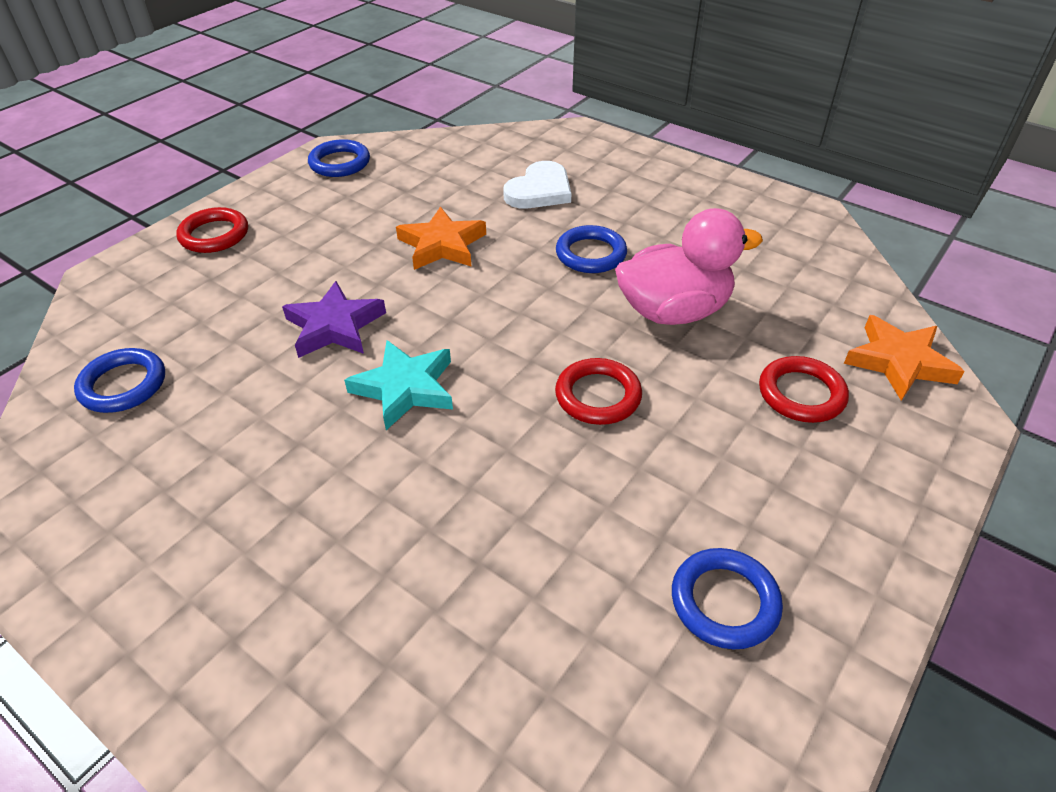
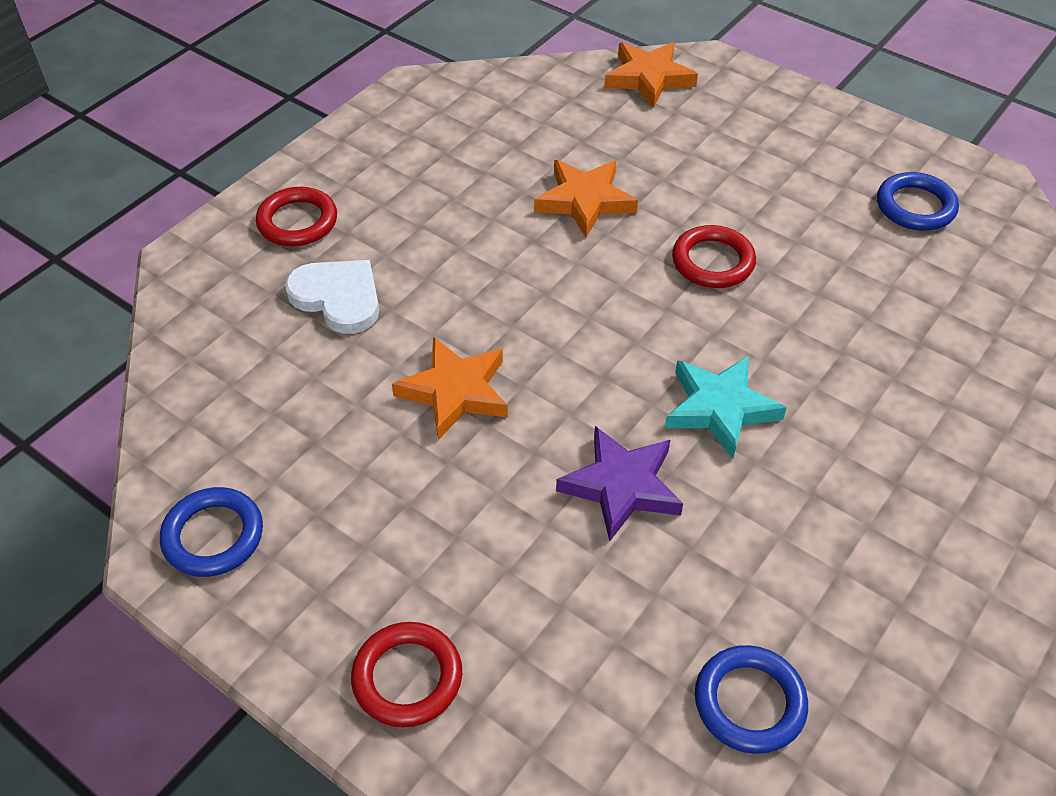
camera: 90 degrees left, 5 degrees up
blue ring [556,225,627,273] -> none
pink duck [615,208,763,325] -> orange star [534,160,638,238]
red ring [759,356,849,423] -> red ring moved to [256,187,337,246]

